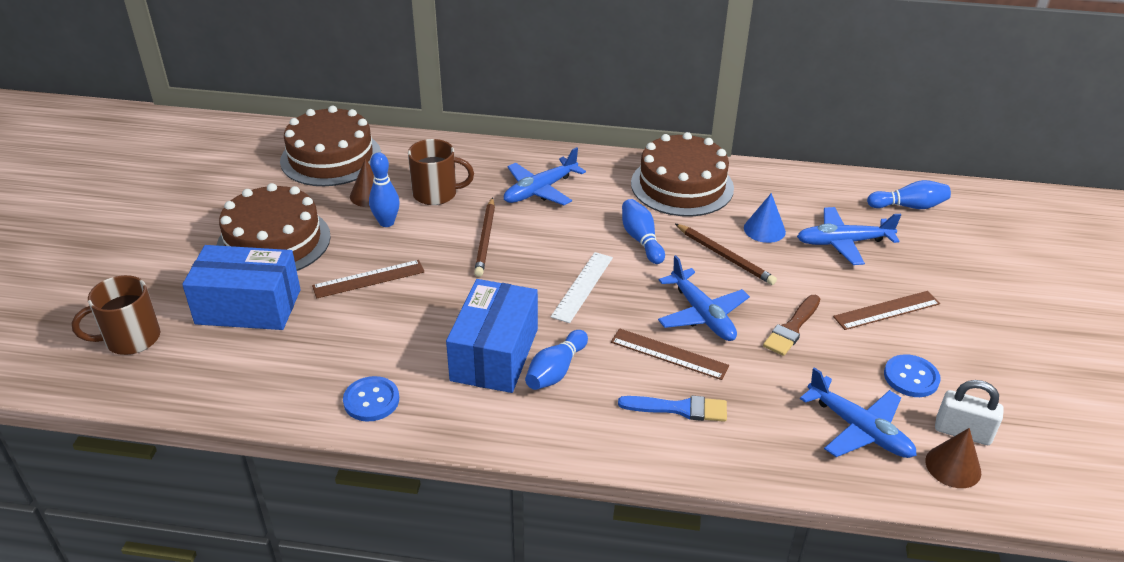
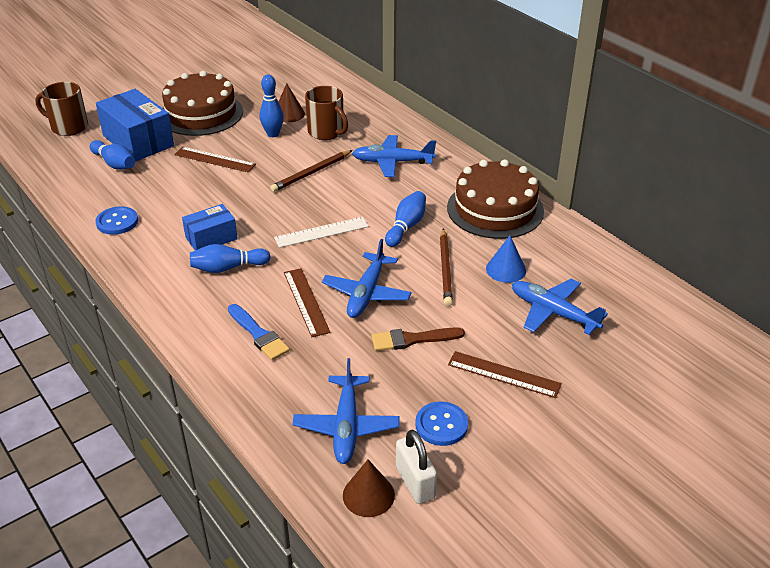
camera: 45 degrees right, 0 degrees up
brown cake [280,106,381,186] -> none
blue box [446,279,538,393] -> blue box [182,204,238,250], size x0.59
blue bowling pin [867,180,951,209] -> blue bowling pin moved to [90,140,135,170]

